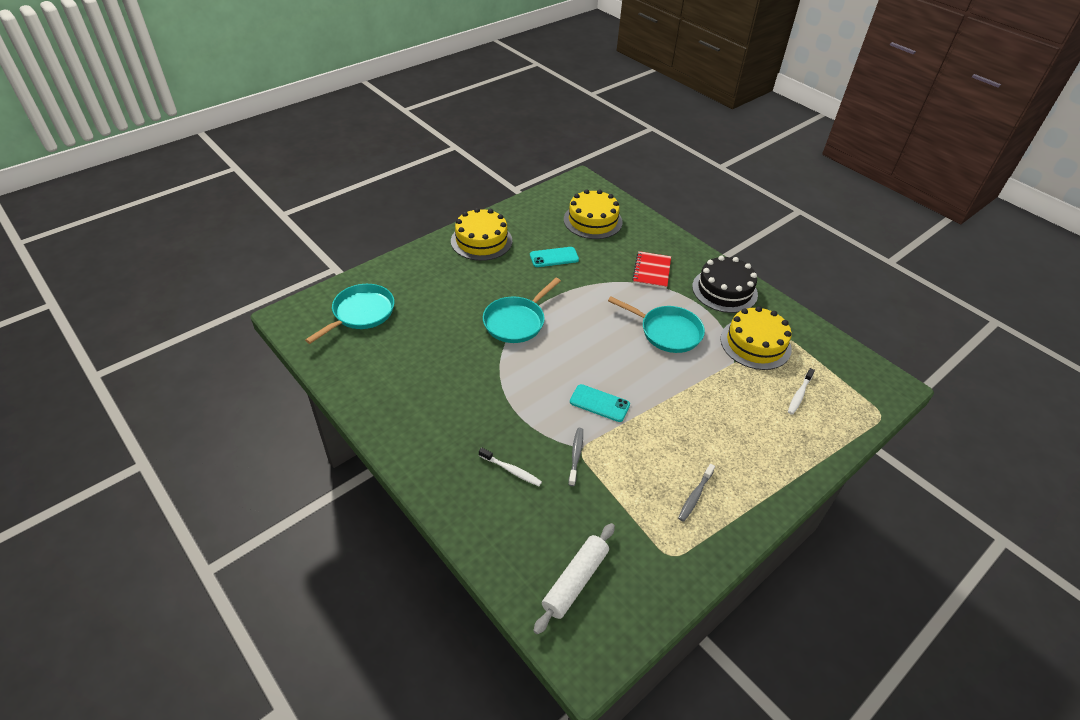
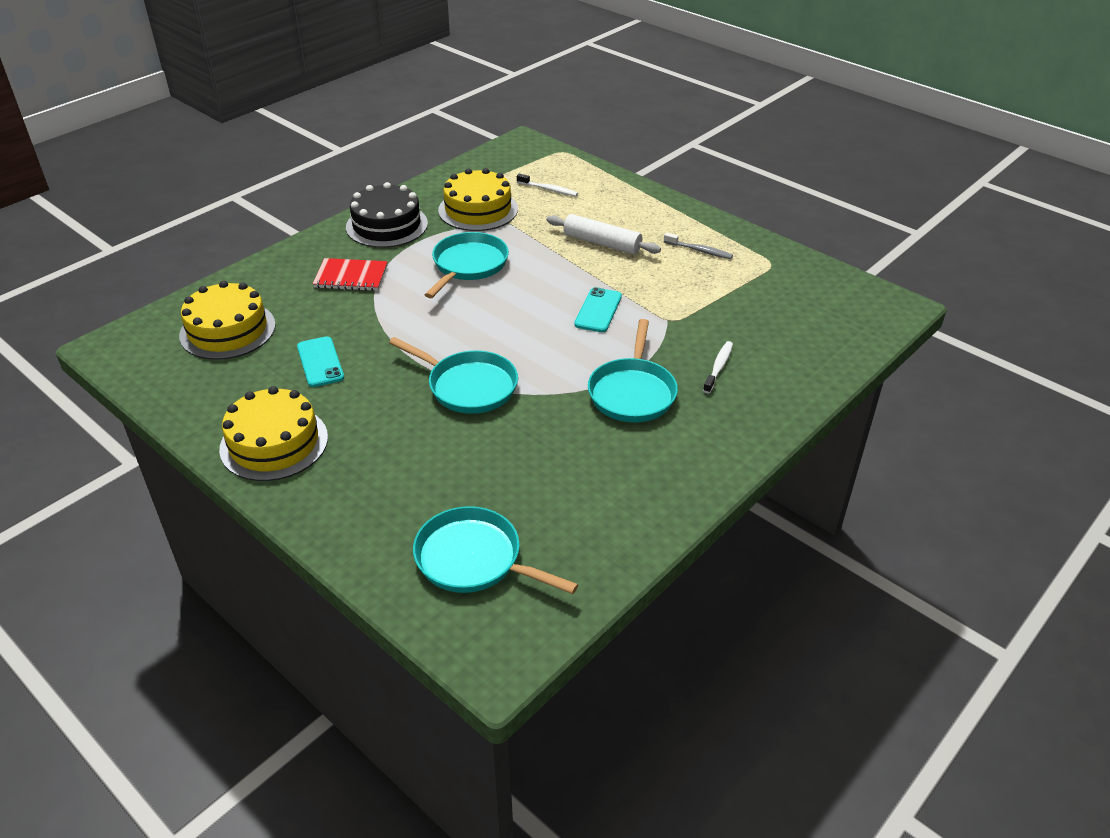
camera: 95 degrees left, 5 degrees down
white rolling pin [534,523,615,634] -> white rolling pin moved to [547,214,661,255]
grey toothbrush [568,428,583,486] -> none
none -> turquoise pan [588,319,678,422]

